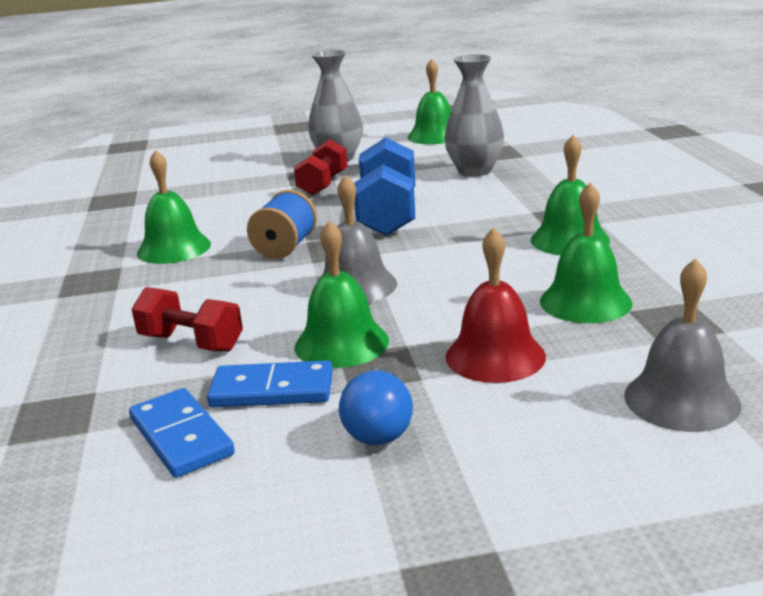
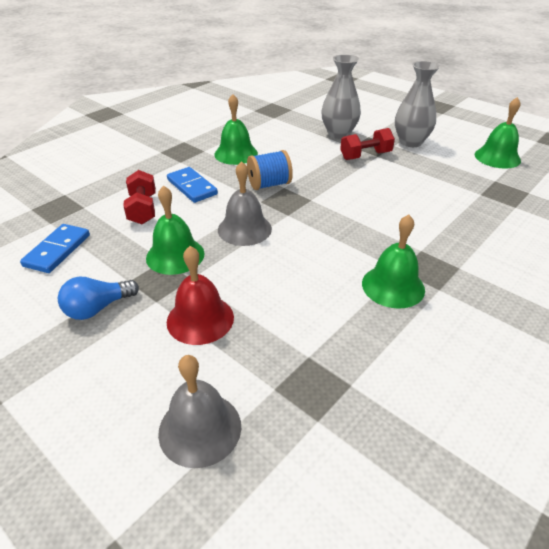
camera: 50 degrees right, 15 degrees up
blue domino [207,360,333,407] -> blue domino moved to [167,167,218,203]
blue dumbbell [354,137,415,236] -> none
grey vase [444,54,504,177] -> grey vase moved to [322,54,361,139]
green bell [540,183,633,323] -> none

